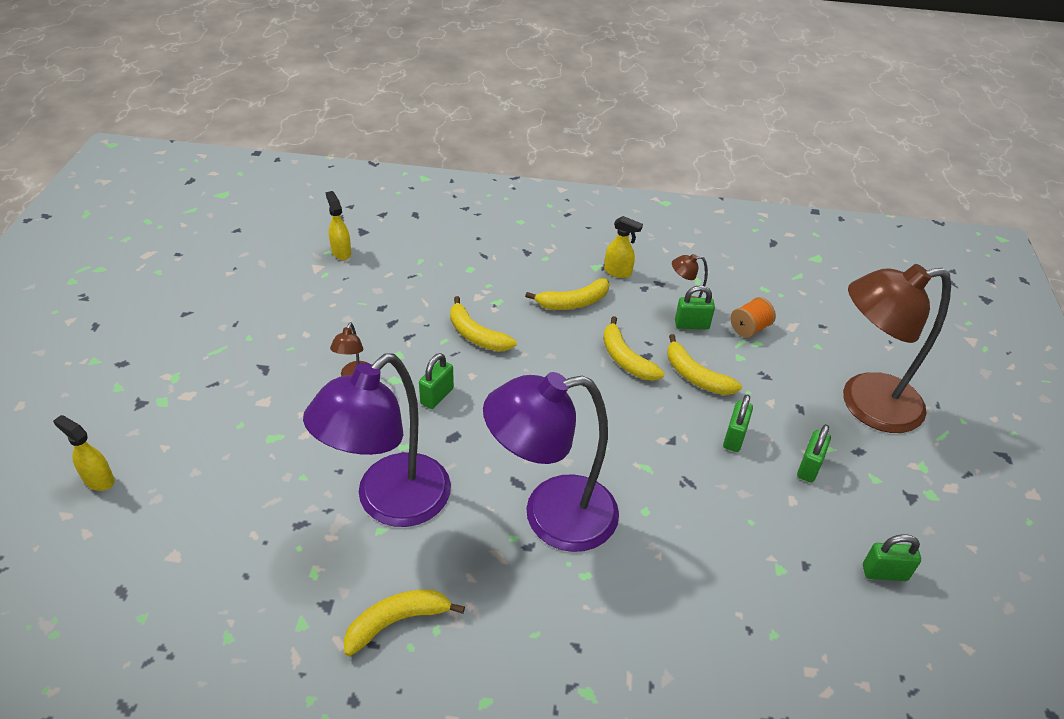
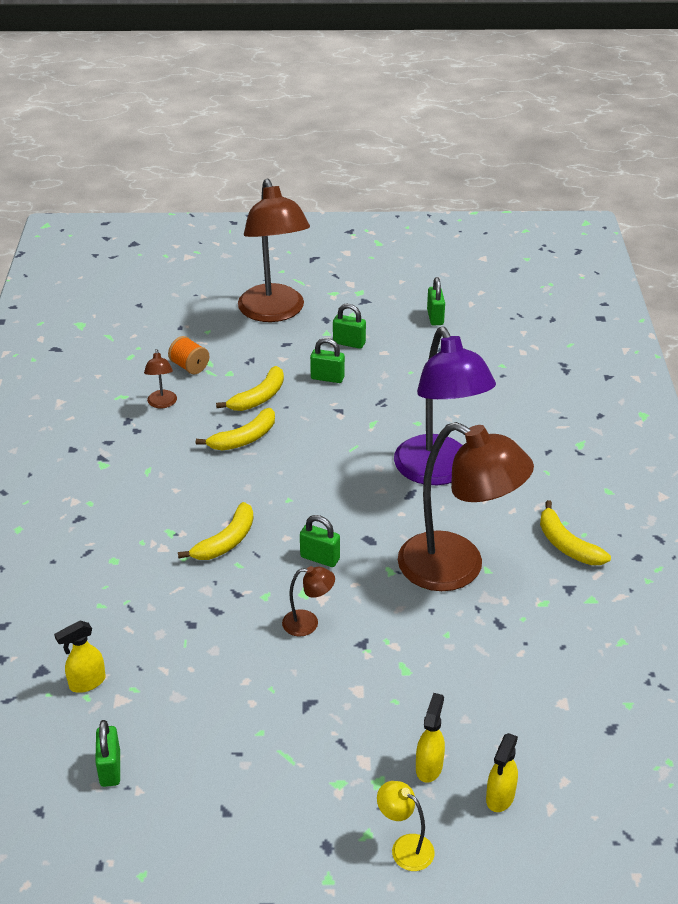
camera: 95 degrees left, 5 degrees down
purple lamp [303,354,451,527] -> brown lamp [398,422,534,591]
yellow banana [525,278,609,310] -> none
yellow spray bottle [604,216,643,278] -> yellow spray bottle moved to [416,693,445,783]
green padlock [675,285,715,329] -> green padlock moved to [95,720,120,787]
none -> yellow lamp [377,781,435,871]

